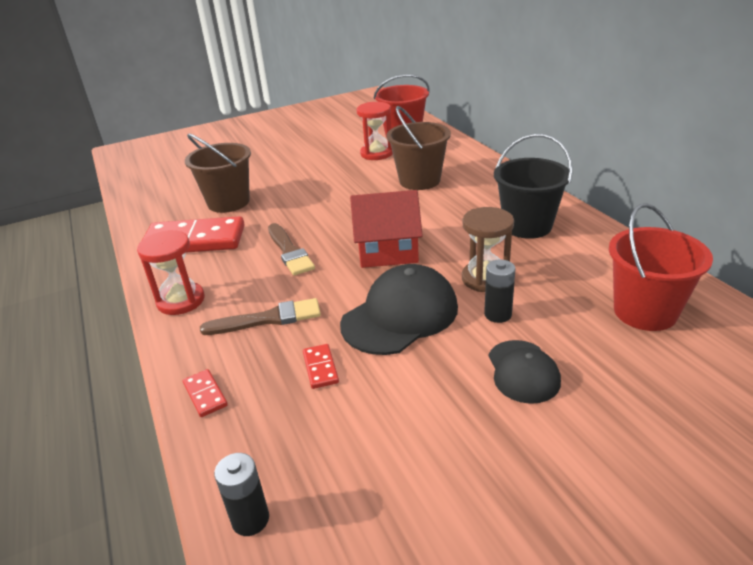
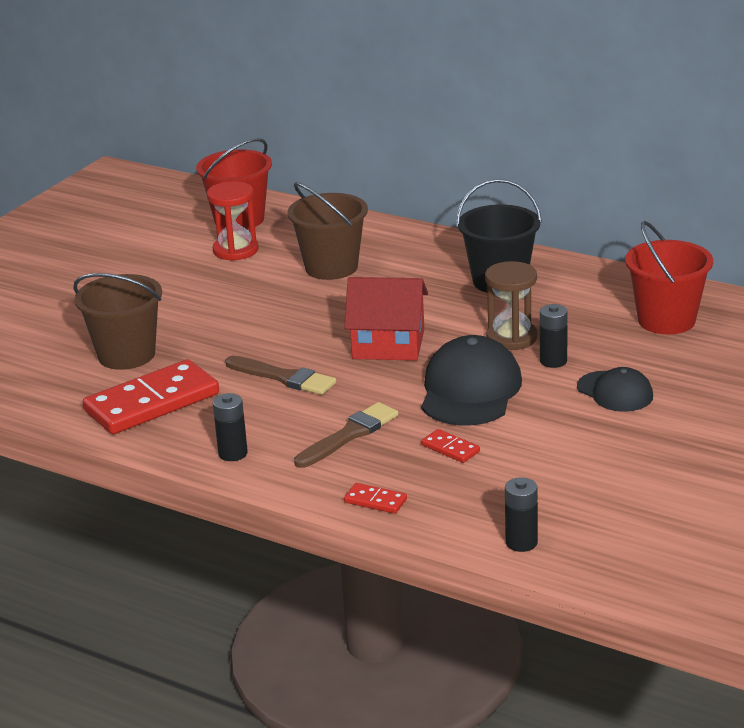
camera: 35 degrees left, 5 degrees down
red hourglass [137,230,205,315] -> black battery [213,393,248,461]
red house [350,190,423,268] -> red house turned 45 degrees clockwise [344,277,428,361]

